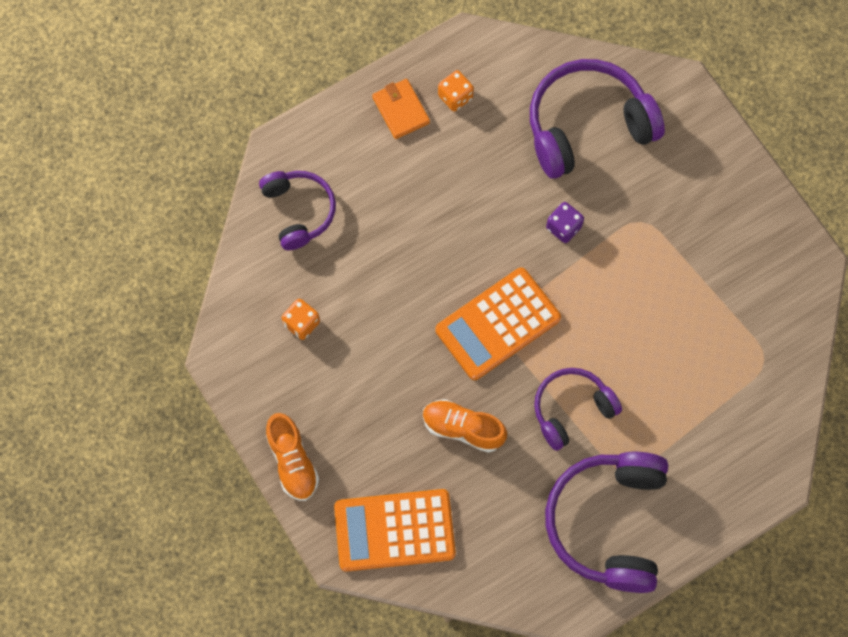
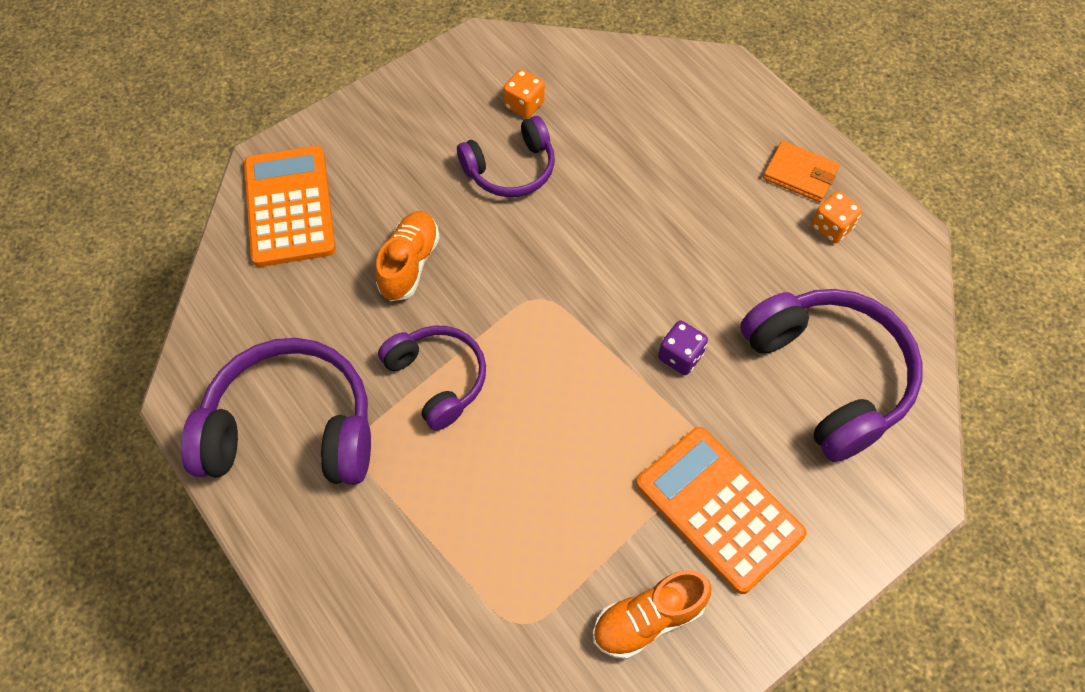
camera: 85 degrees right, 10 degrees down
purple headphones [259,171,336,250] -> purple headphones moved to [457,116,555,197]
orange shoe [266,413,319,501] -> orange shoe moved to [593,570,712,659]
orange wallet [372,79,430,139] -> orange wallet turned 60 degrees clockwise [763,141,840,202]
orange calculator [435,268,561,380] -> orange calculator moved to [636,427,807,594]

